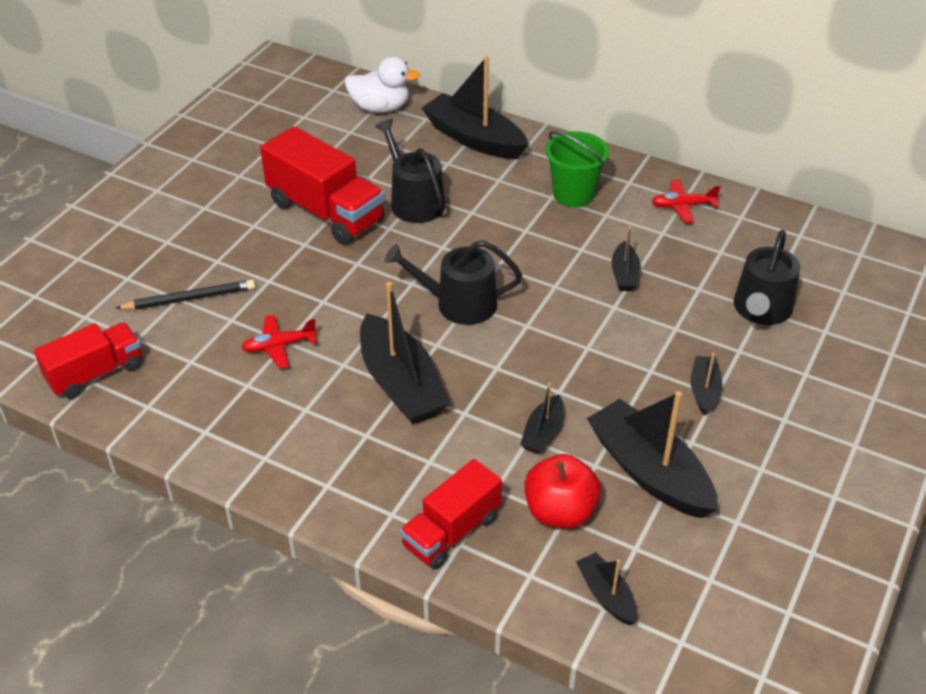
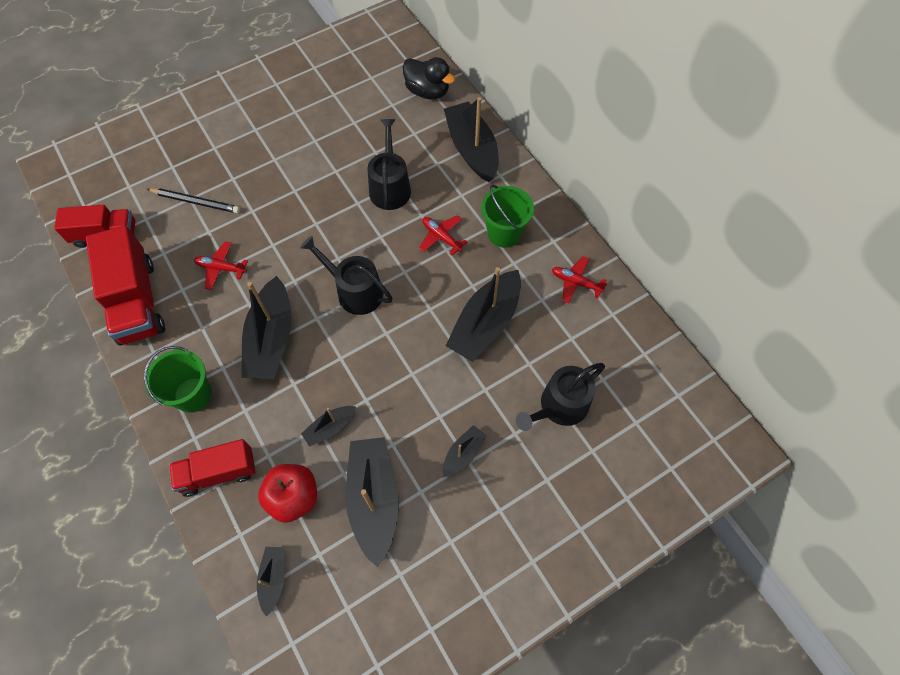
camera: 30 degrees right, 20 degrees up
red truck [260,126,385,245] -> red truck moved to [86,225,165,345]
white duck [344,56,420,113] -> black duck [403,57,455,99]
black boat [611,226,640,291] -> black boat [445,267,521,362], size x2.00
none -> green bucket [144,346,212,413]
none -> red plane [419,215,467,255]

